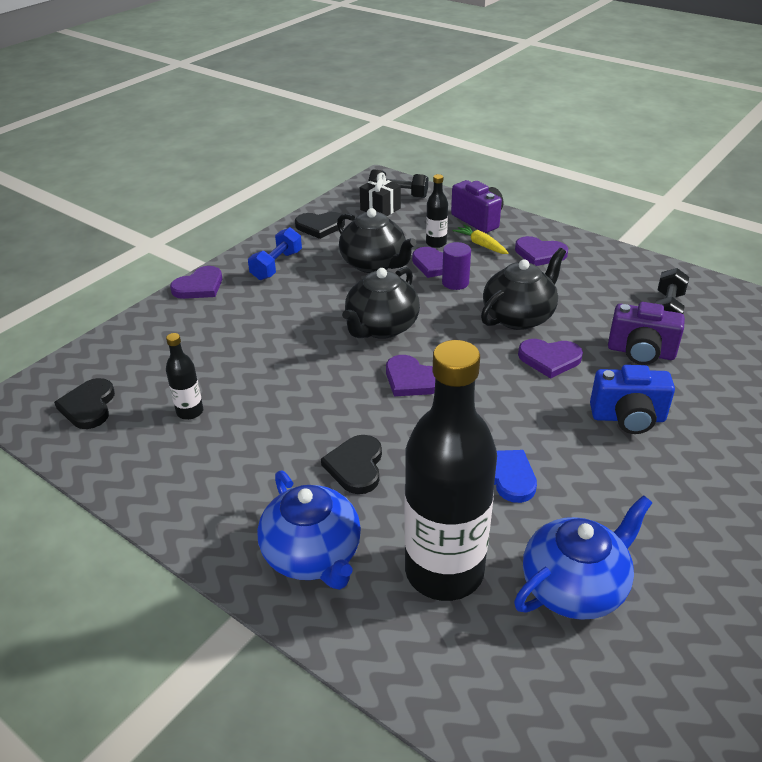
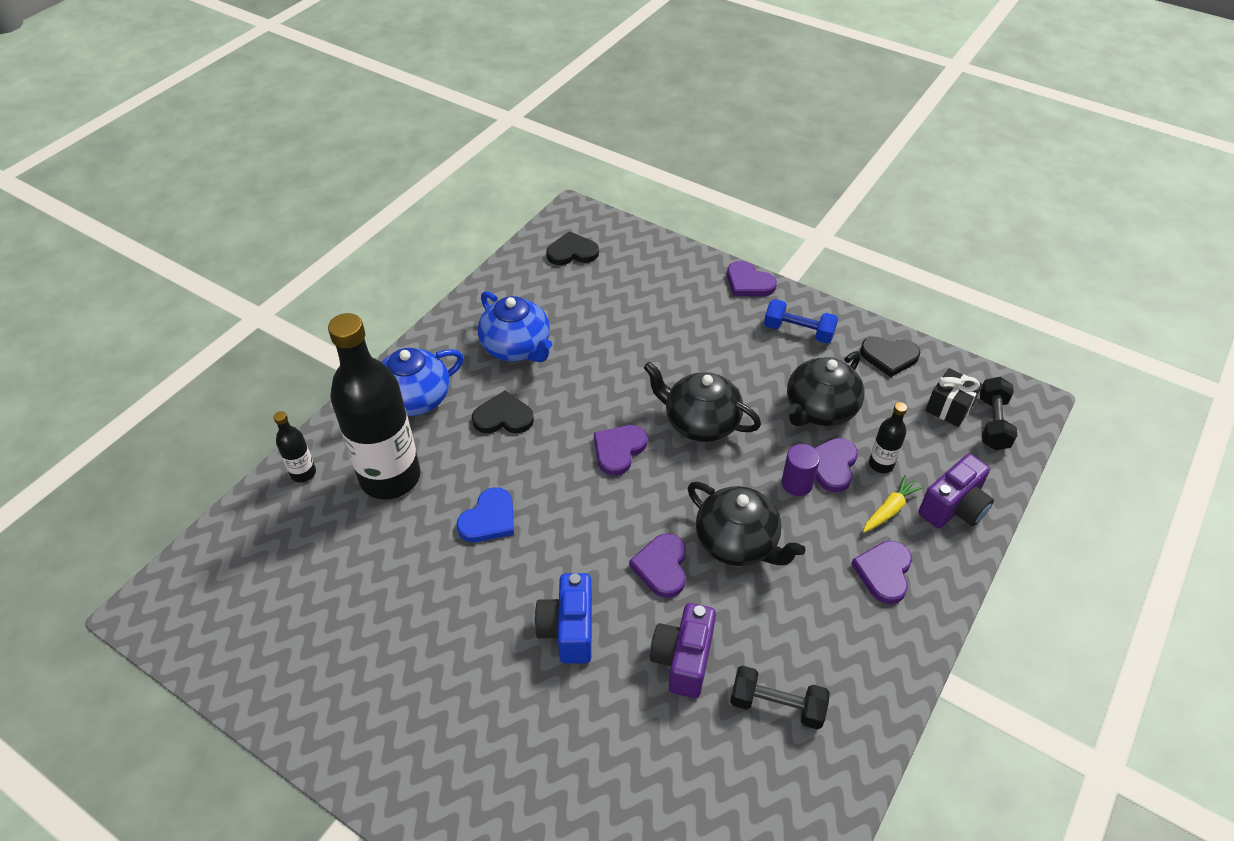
camera: 85 degrees right, 10 degrees up
black bottle [166,333,203,420] -> black bottle moved to [273,411,316,482]
black heart [295,212,345,239] -> black heart turned 75 degrees counterclockwise [860,337,920,377]
blue teapot [514,495,652,620] -> blue teapot moved to [478,291,552,362]

